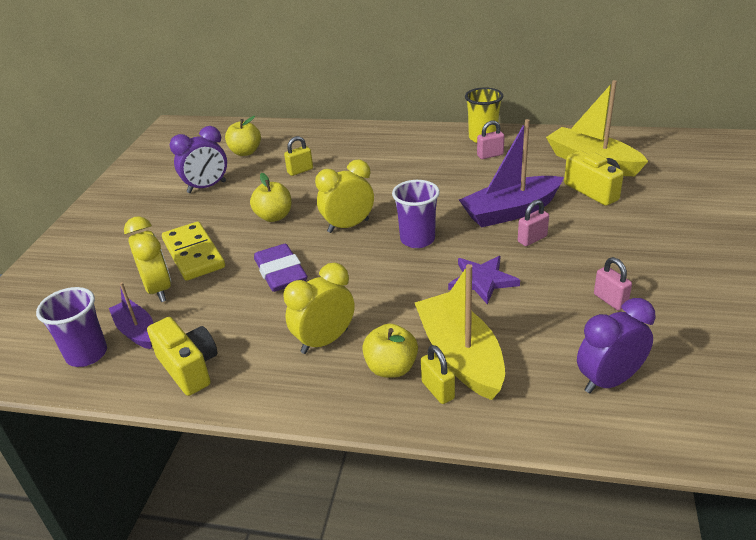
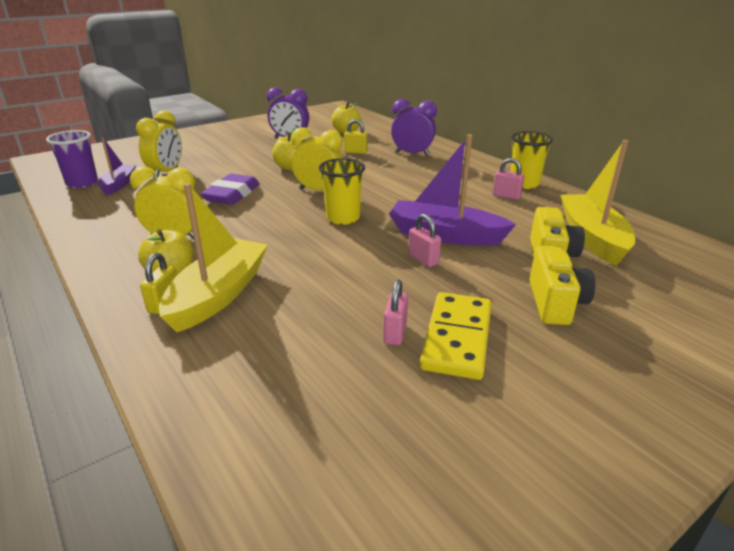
camera: 40 degrees right, 5 degrees down
yellow camera [147,317,217,396] -> yellow camera moved to [529,246,595,325]
yellow domino [162,222,225,281] -> yellow domino moved to [420,292,492,380]
purple cup [392,180,440,248] -> yellow cup [319,158,365,225]
purple star [448,256,520,304] -> none
pink padlock [518,200,549,246] -> pink padlock turned 45 degrees clockwise [408,214,441,267]
purple clock [577,298,655,393] -> purple clock moved to [391,99,437,156]

